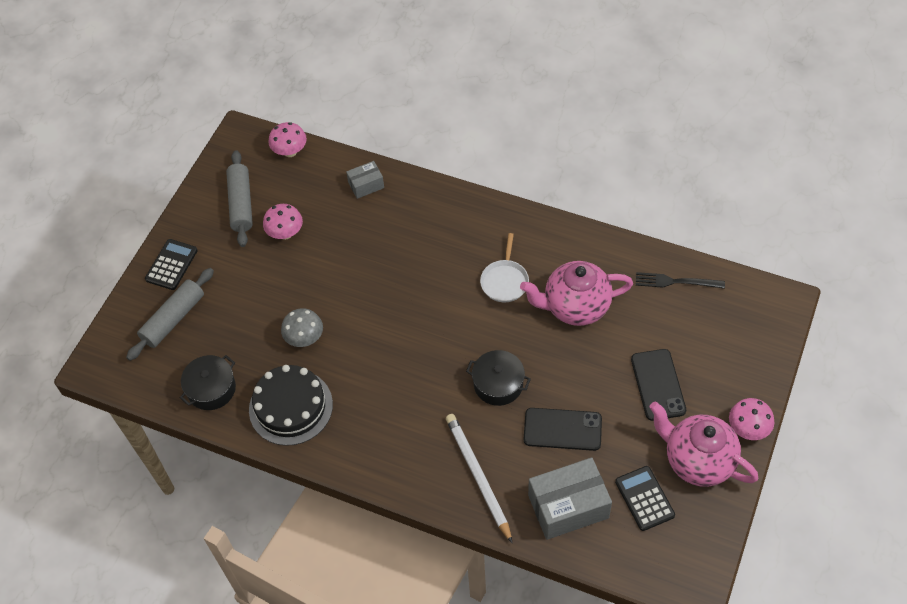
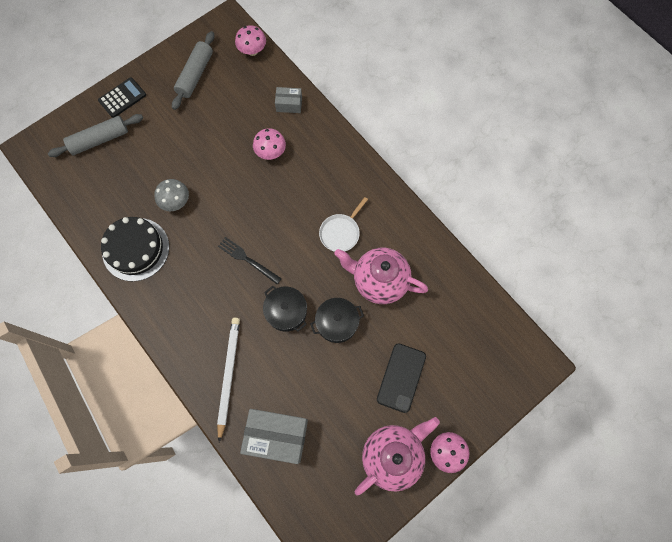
camera: 25 degrees right, 15 degrees up
black pot [180,355,236,410] -> black pot moved to [310,298,364,343]
pink mushroom [263,204,303,240] -> pink mushroom moved to [253,128,286,160]
black phone [524,408,602,451] -> none
black calculator [615,466,675,531] -> none
black fork [636,272,725,289] -> black fork moved to [218,237,282,284]
pink teapot [649,401,759,487] -> pink teapot turned 75 degrees clockwise [355,417,440,496]

